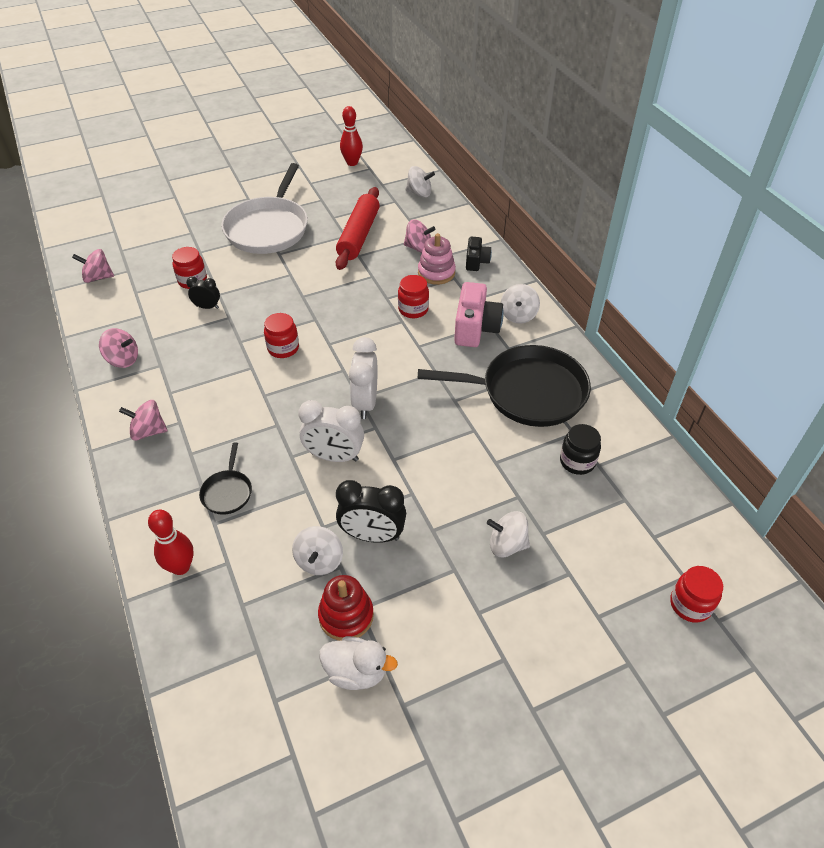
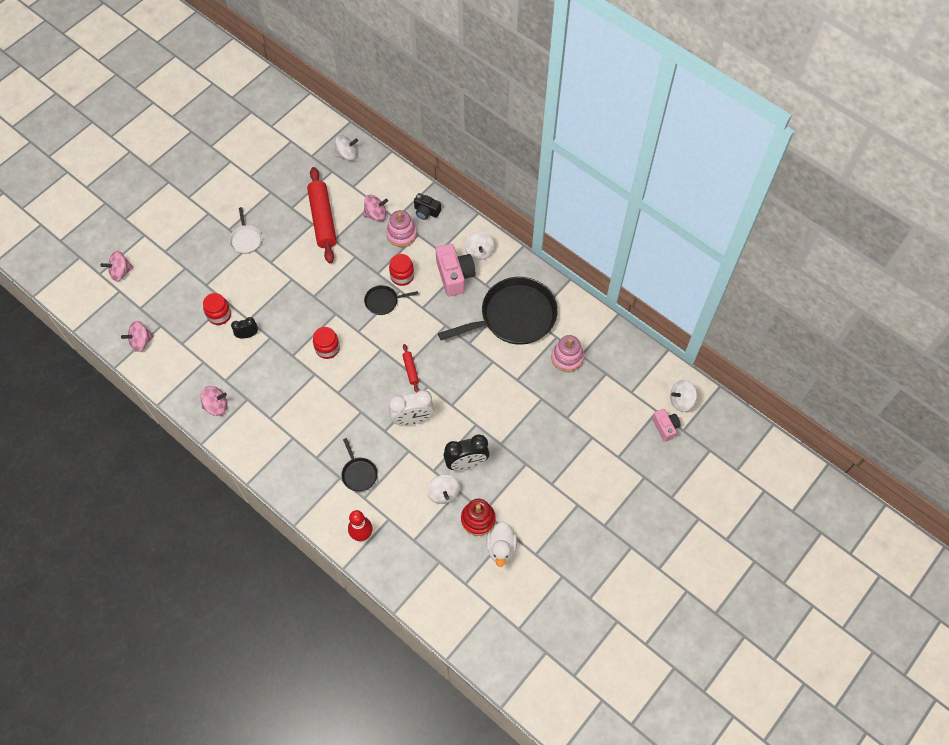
camera: 25 degrees left, 15 degrees up
pink spinning top [119,400,168,440] -> pink spinning top moved to [101,251,134,281]
white pan [221,163,308,254] -> white pan [229,207,262,254], size x0.44
white duck [319,636,398,690] -> white duck turned 105 degrees clockwise [486,522,517,567]
red bowling pin [340,106,363,166] -> none
white clock [349,337,377,419] -> red rolling pin [402,344,419,393]
black camera [466,237,492,271] -> black camera turned 135 degrees clockwise [414,193,441,220]
white spinning top [487,511,530,557] -> white spinning top moved to [670,380,697,412]
black jar [560,424,601,475] -> pink stacking toy [551,335,584,372]
red jar [670,566,723,623] -> pink camera [652,409,681,442]
none -> black pan [364,285,418,315]

